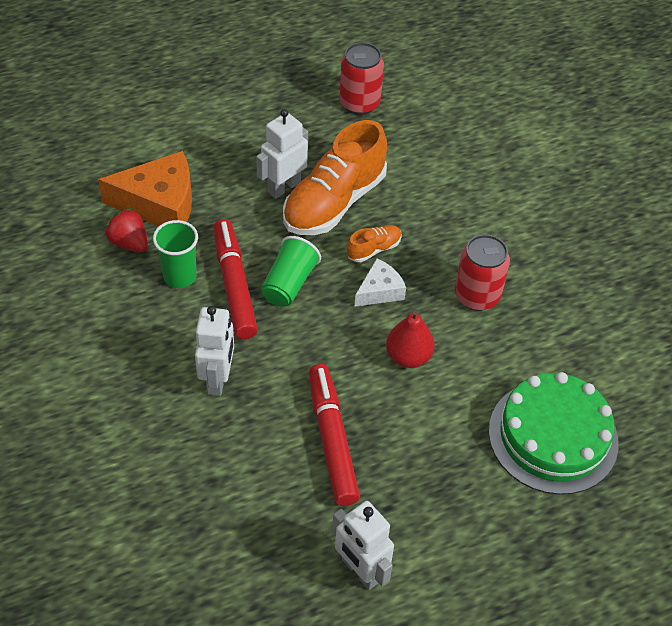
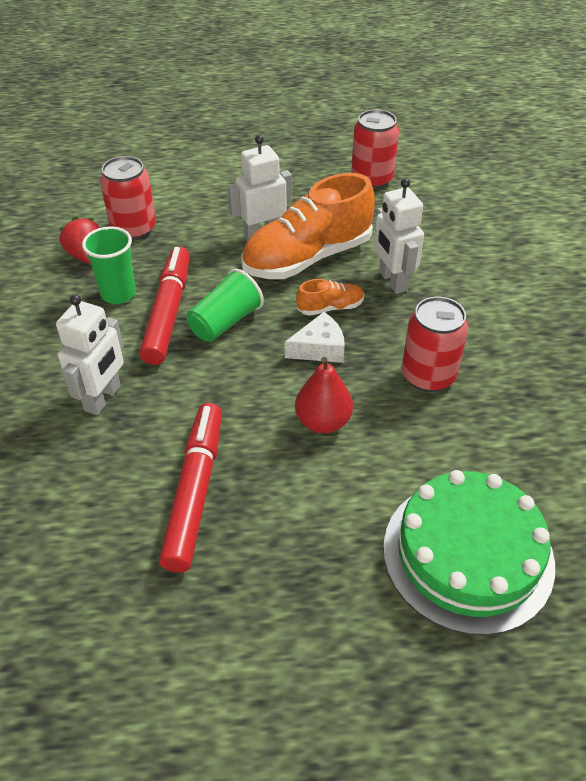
camera: 20 degrees right, 5 degrees down
orange cheese [98,151,192,227] -> red can [100,156,156,240]
white robot [332,501,394,590] -> white robot moved to [374,178,424,294]

